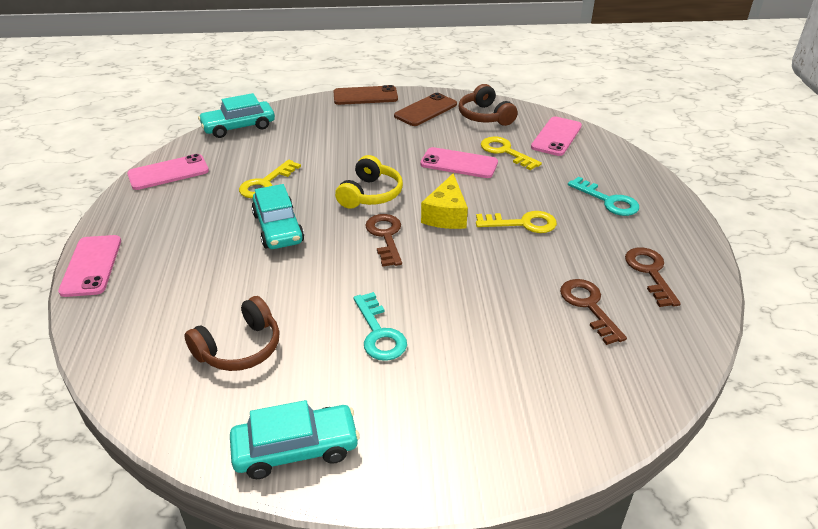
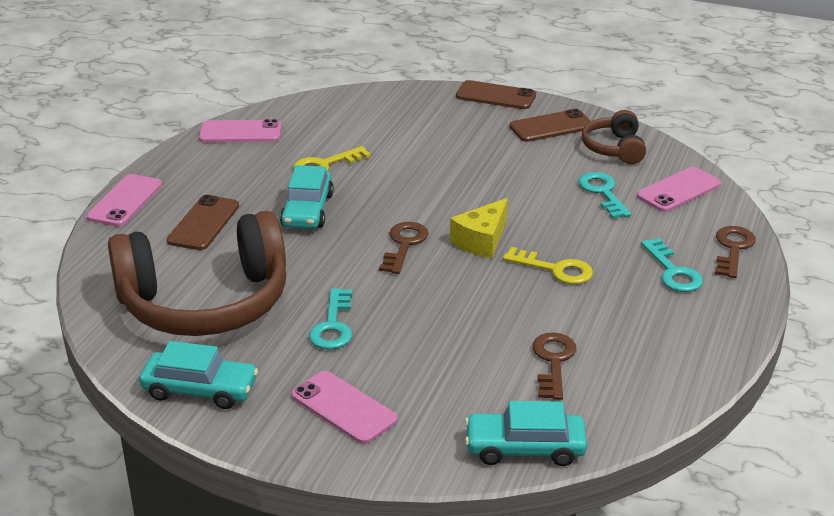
camera: 25 degrees right, 5 degrees down
brown headphones [185,296,279,371] -> brown headphones [108,211,286,336], size x2.12
turquoise car [198,93,275,138] -> turquoise car moved to [465,401,587,466]
yellow headphones [335,155,403,209] -> none
pink phone [420,147,498,178] -> pink phone moved to [291,371,398,444]
yellow key [481,136,542,170] -> turquoise key [579,172,631,219]
brown key [625,247,681,307] -> brown key moved to [715,226,756,278]
none -> brown phone [167,195,239,250]

